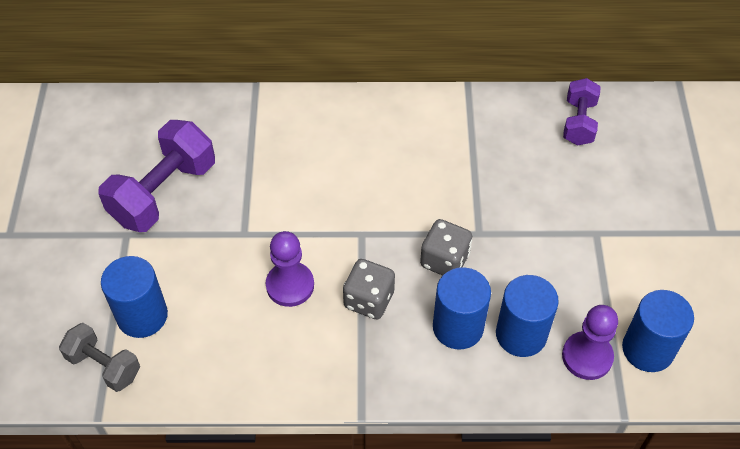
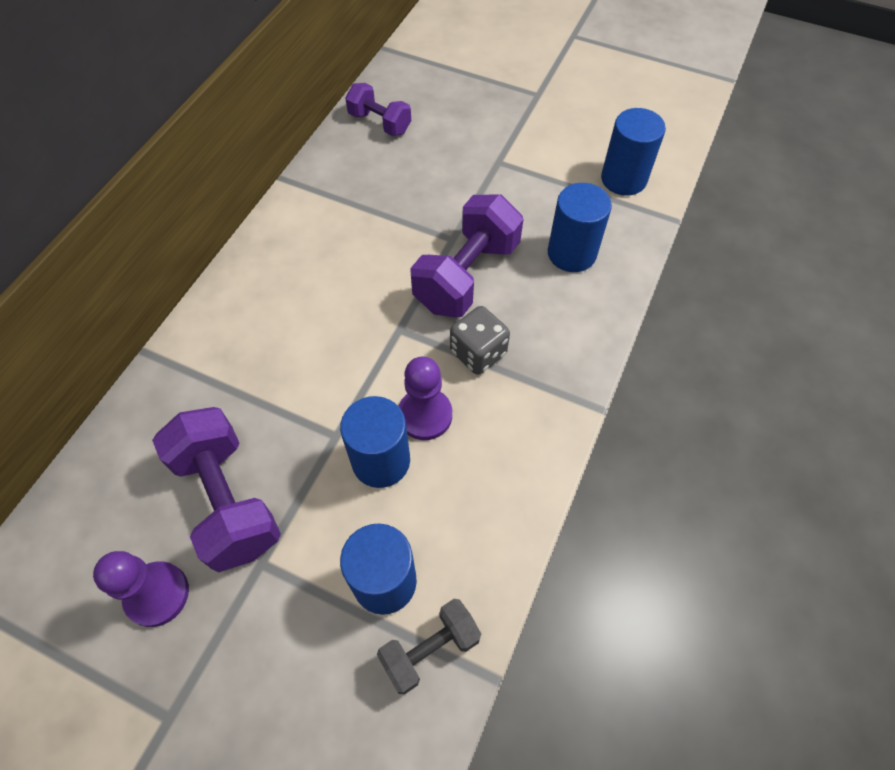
camera: 65 degrees left, 5 degrees up
grey dice [420,219,472,276] -> purple dumbbell [410,194,523,318]
blue cylinder [433,267,491,350] -> blue cylinder moved to [340,396,410,488]
purple pawn [562,305,618,380] -> purple pawn moved to [93,551,189,627]

